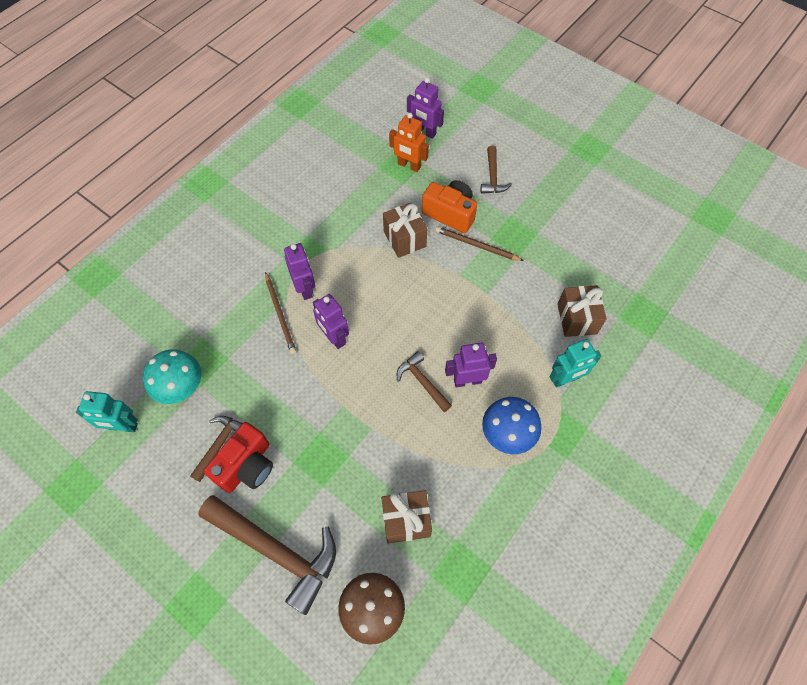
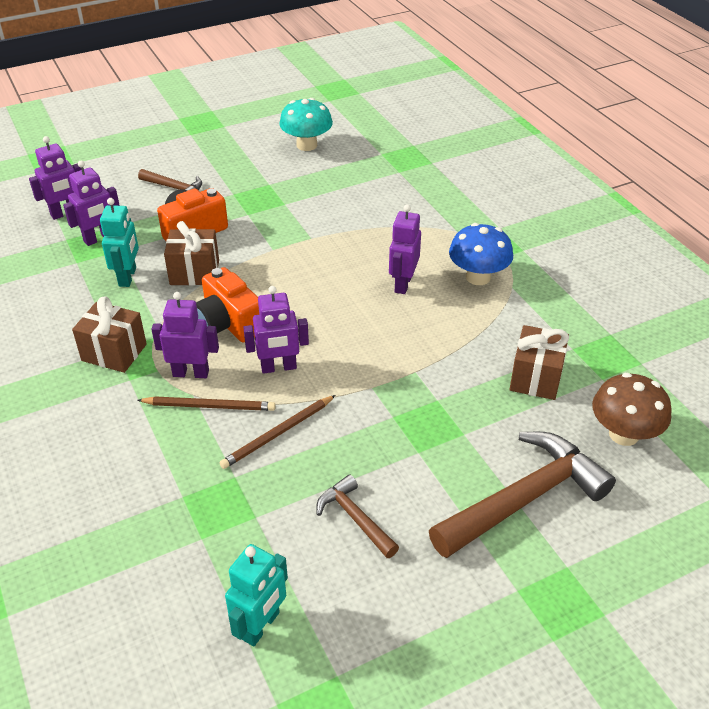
camera: 65 degrees left, 20 degrees down
turquoise mushroom [143,349,201,404] -> turquoise mushroom moved to [279,98,333,151]
red camera [204,422,273,493] -> none
orange robot [389,113,429,172] -> purple robot [63,161,120,246]
brown hammer [397,351,452,412] -> none
brown pencil [436,226,524,261] -> brown pencil moved to [219,395,335,469]
turquoise robot [549,339,601,388] -> turquoise robot moved to [100,198,139,287]
brown gift [557,285,607,337] -> brown gift moved to [72,296,147,373]
none -> orange camera [196,267,259,343]

